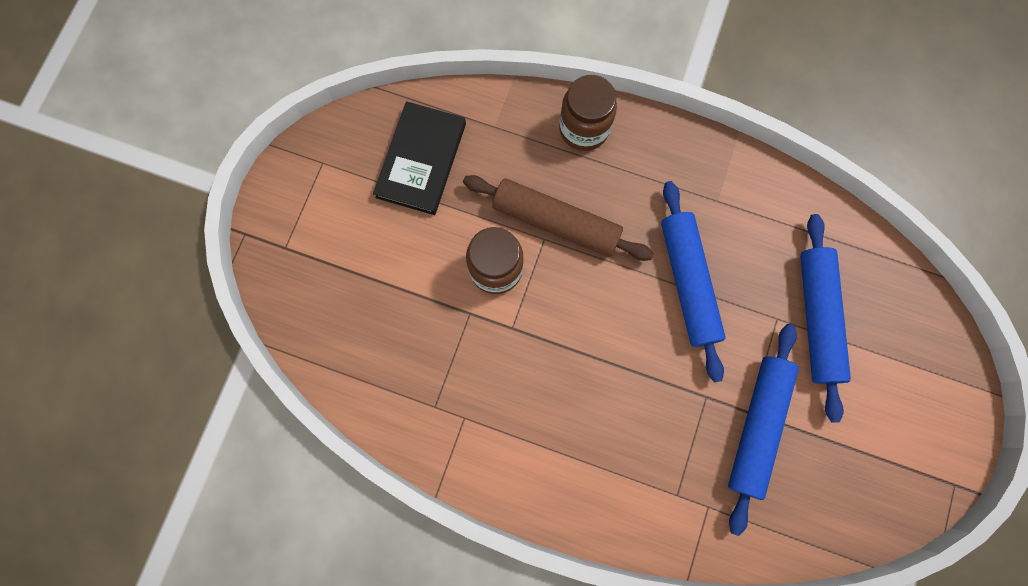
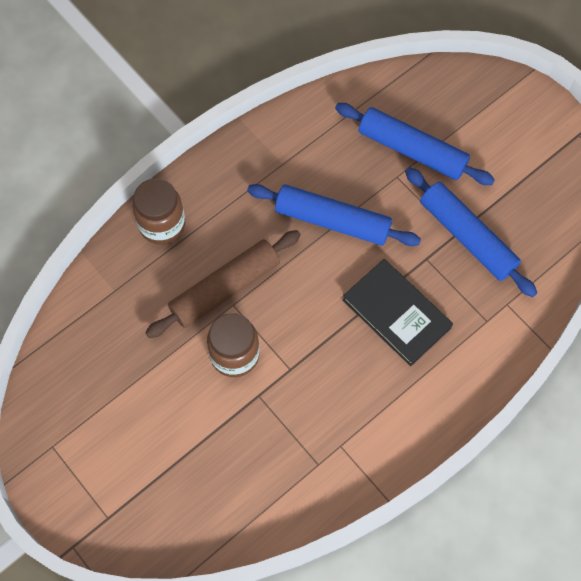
camera: 60 degrees left, 10 degrees down
black book [373,101,466,215] -> black book moved to [342,259,453,366]

